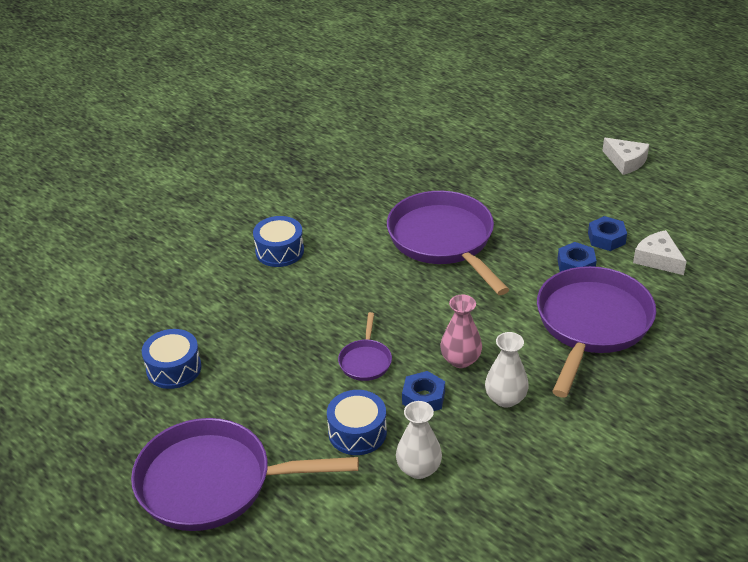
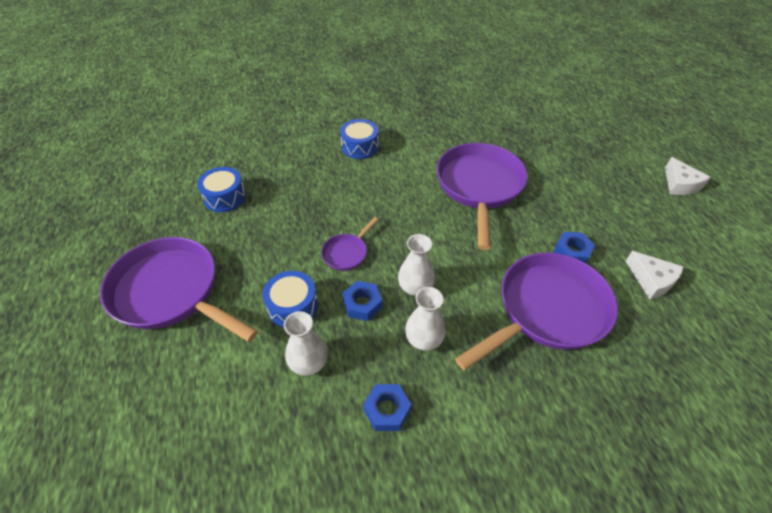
camera: 30 degrees right, 10 degrees up
pink vase [440,295,482,368] -> white vase [398,234,435,296]
blue nut [588,216,627,251] -> blue nut moved to [363,384,411,431]
white cheese [633,230,687,275] -> white cheese turned 150 degrees clockwise [626,251,683,299]

